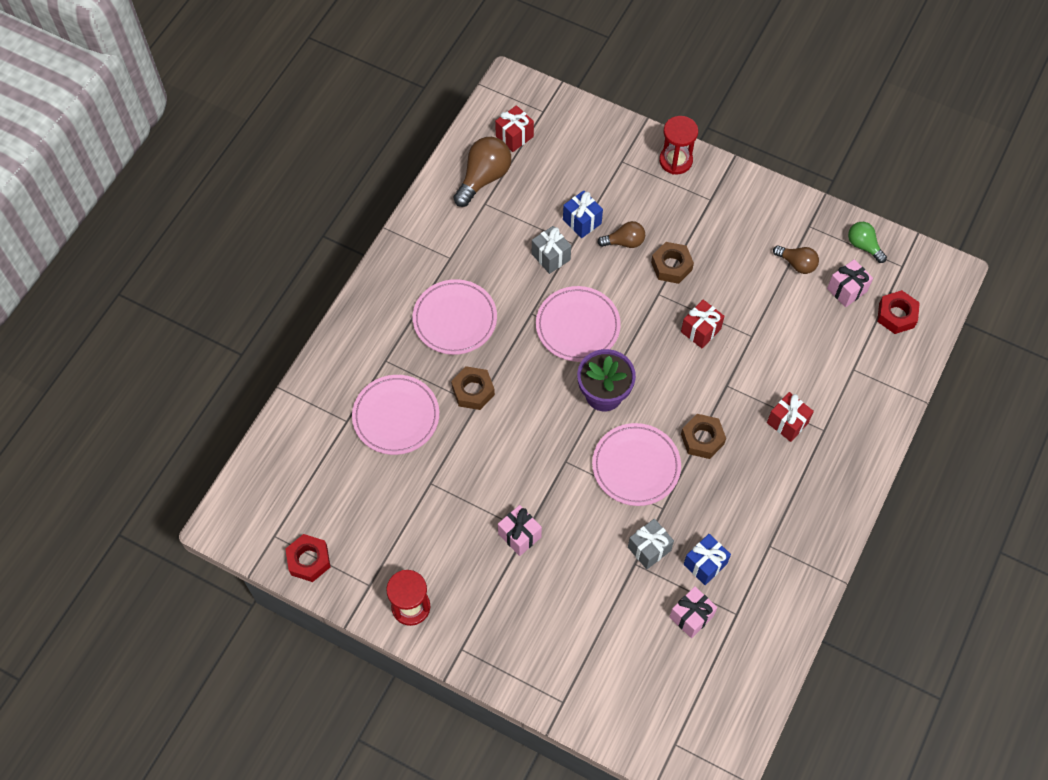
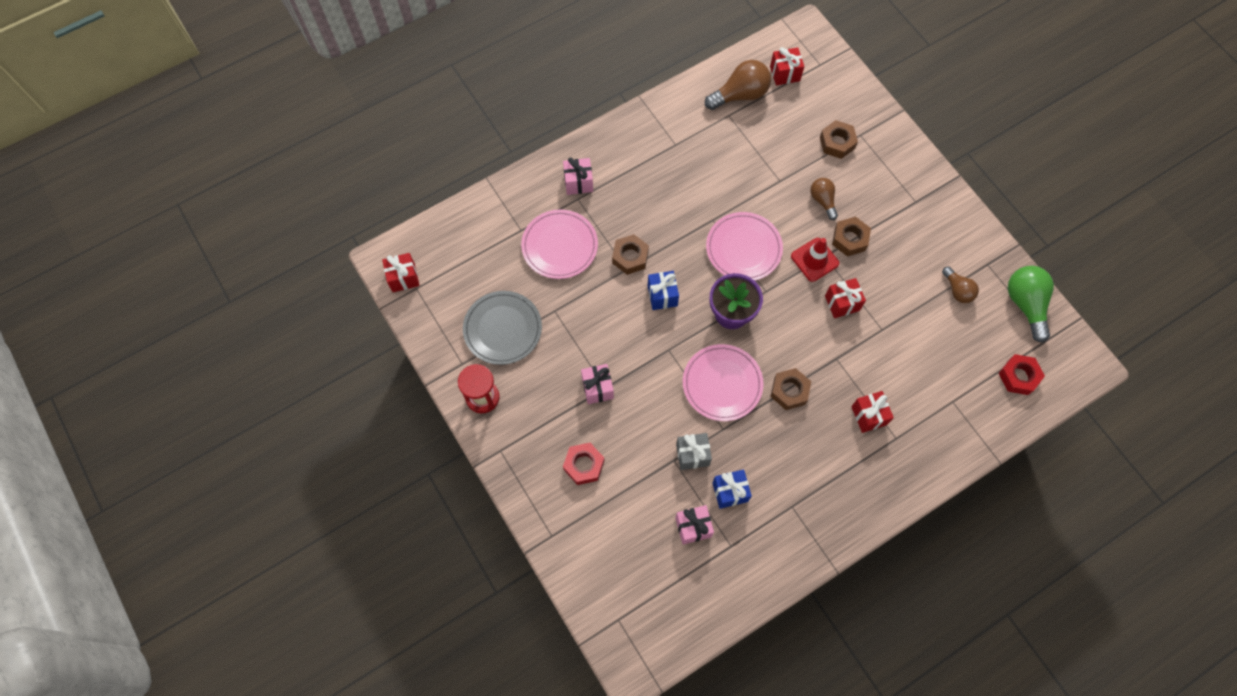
camera: 30 degrees right, 5 degrees up
red nut [285,534,331,582] -> red nut moved to [563,443,604,485]
pink plate [413,279,497,355] -> none
grey gift [532,226,571,274] -> none
blue gift [563,190,603,238] -> blue gift moved to [648,271,679,310]
brown light bulb [597,221,645,248] -> brown light bulb turned 135 degrees counterclockwise [810,178,838,220]
red hourglass [659,116,698,174] -> none
pink gift [827,259,873,307] -> pink gift moved to [563,157,593,195]
green light bulb [848,222,887,263] -> green light bulb [1008,266,1054,343], size x1.66
none -> red gift [382,253,420,292]
none -> grey plate [463,291,542,365]
none -> red traffic cone [791,238,839,282]
none -> brown nut [820,120,858,159]

